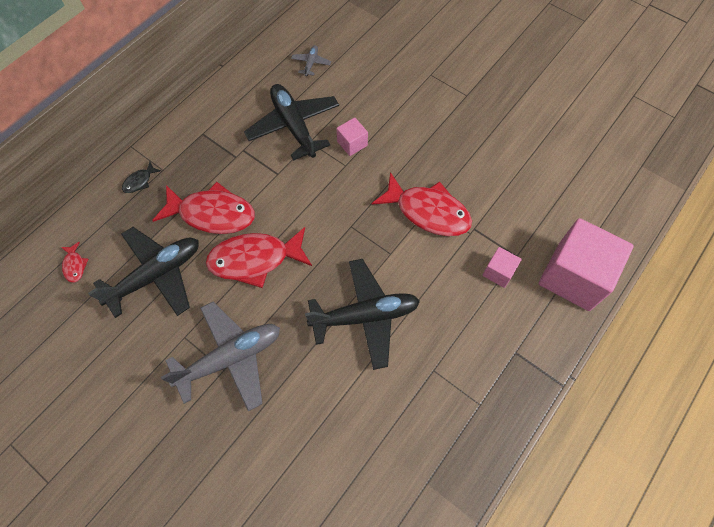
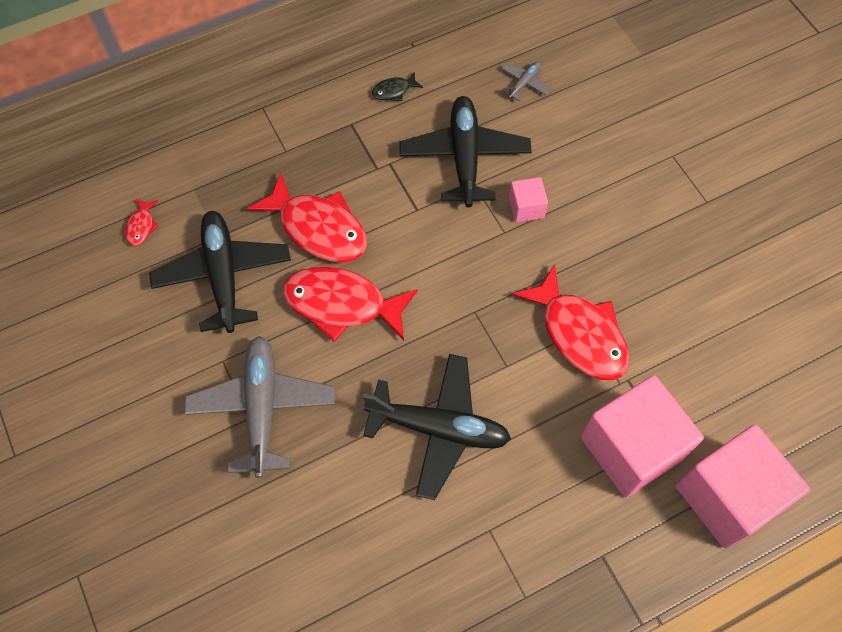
camera: 25 degrees right, 0 degrees up
black plane [88,227,199,318] -> black plane turned 90 degrees counterclockwise [149,211,291,333]
black fish [122,162,161,193] -> black fish moved to [372,71,423,101]
grey plane [161,301,280,412] -> grey plane turned 90 degrees counterclockwise [184,336,335,478]
pink cube [483,247,522,288] -> pink cube [581,375,704,498], size x2.20

